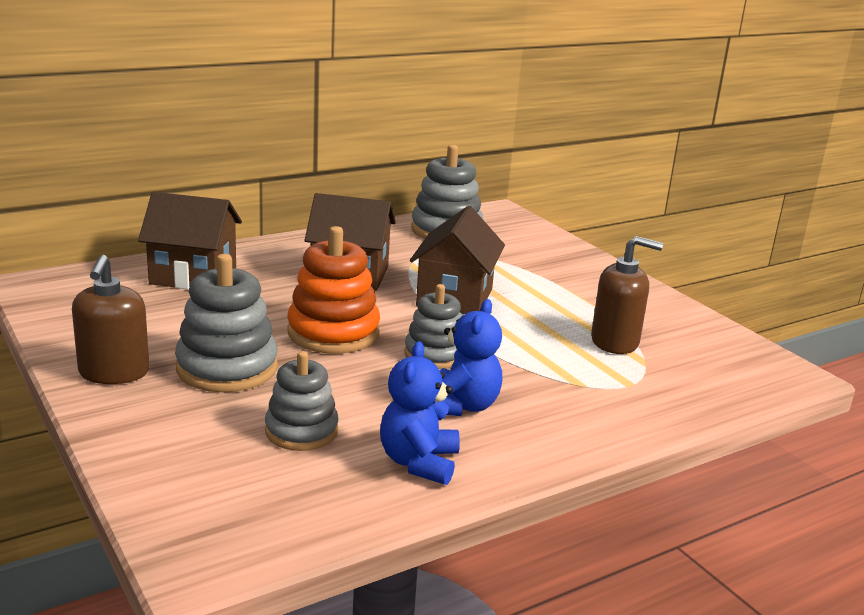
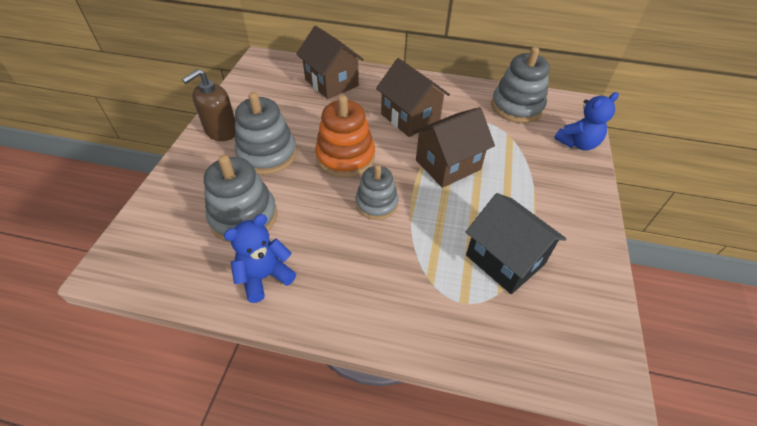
camera: 45 degrees right, 25 degrees up
grey stacking toy [265,351,339,451] -> grey stacking toy [204,155,277,243], size x1.51
blue teddy bear [439,299,502,416] -> blue teddy bear moved to [554,92,619,151]
brown soap dispenser [591,236,663,354] -> black house [466,193,566,294]

